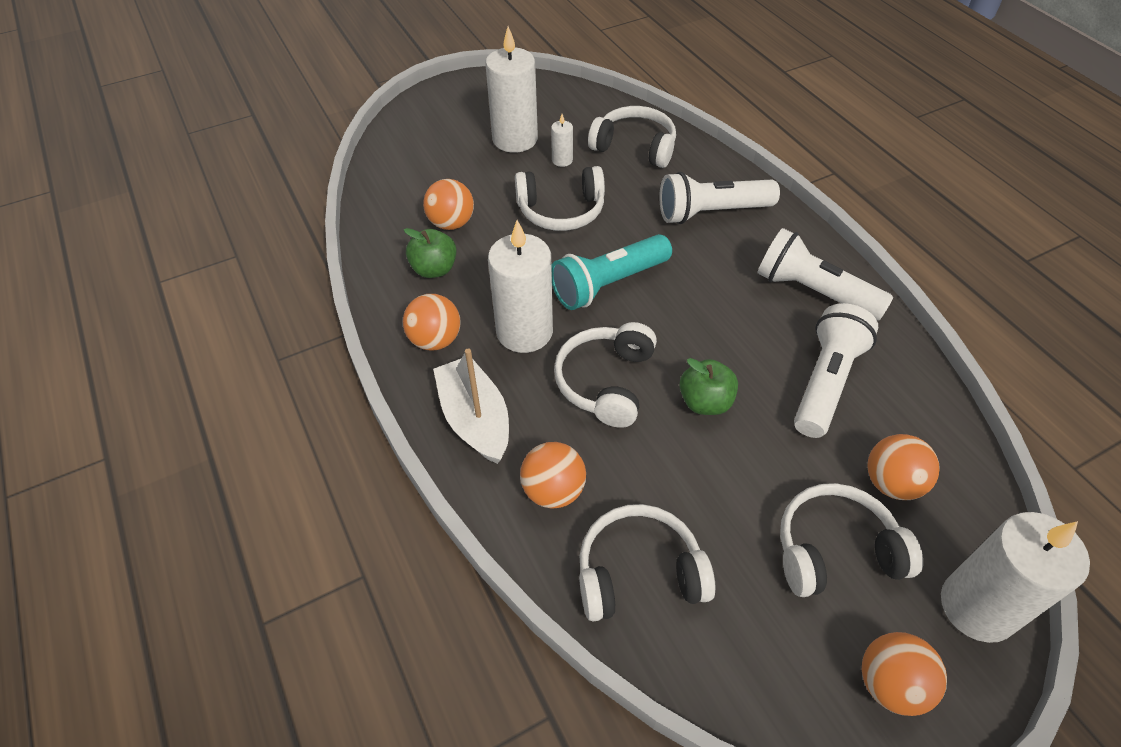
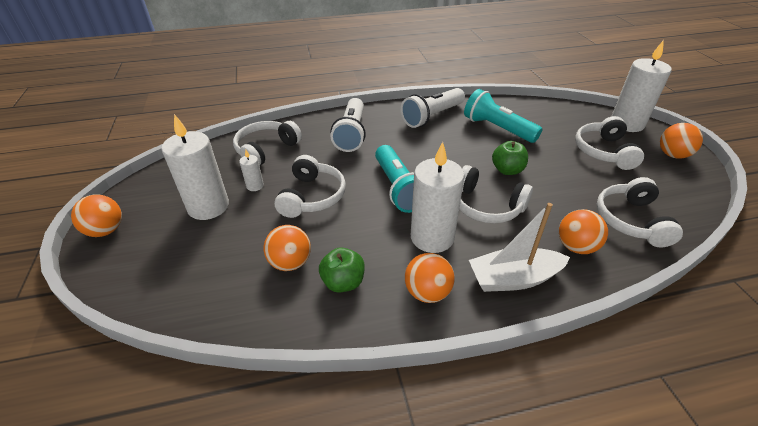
camera: 75 degrees left, 10 degrees down
white flashlight [794,303,878,438] -> turquoise flashlight [464,89,542,143]
orange ball [867,434,940,500] -> orange ball moved to [71,194,122,237]

